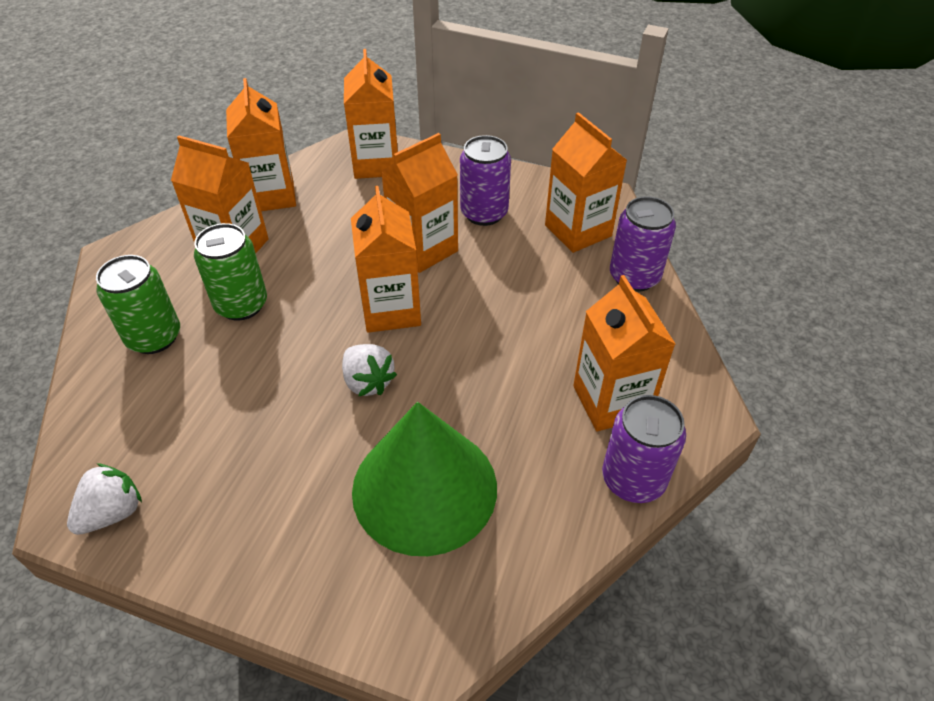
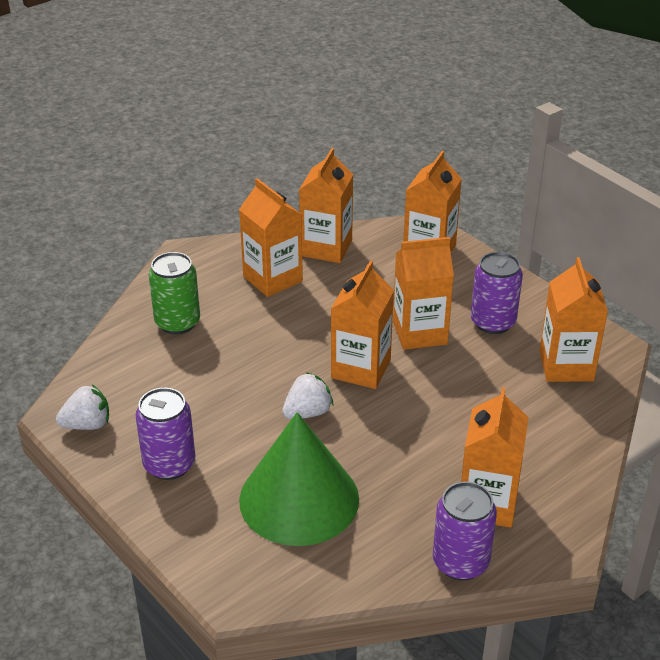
camera: 30 degrees right, 10 degrees down
green can [194,223,267,321] -> none
white strawberry [342,344,397,397] -> white strawberry turned 120 degrees counterclockwise [282,372,333,419]
purple can [610,196,676,292] -> purple can moved to [135,388,195,480]

